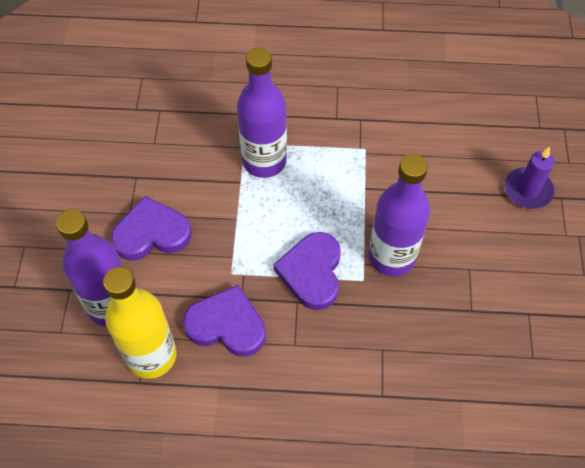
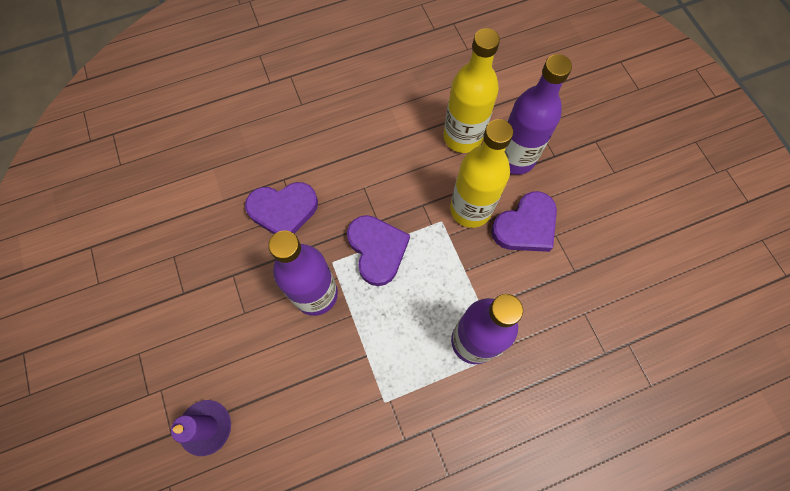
camera: 155 degrees right, 10 degrees up
purple heart [183,285,266,357] -> purple heart moved to [245,182,318,234]
none -> yellow bottle [450,119,513,228]

